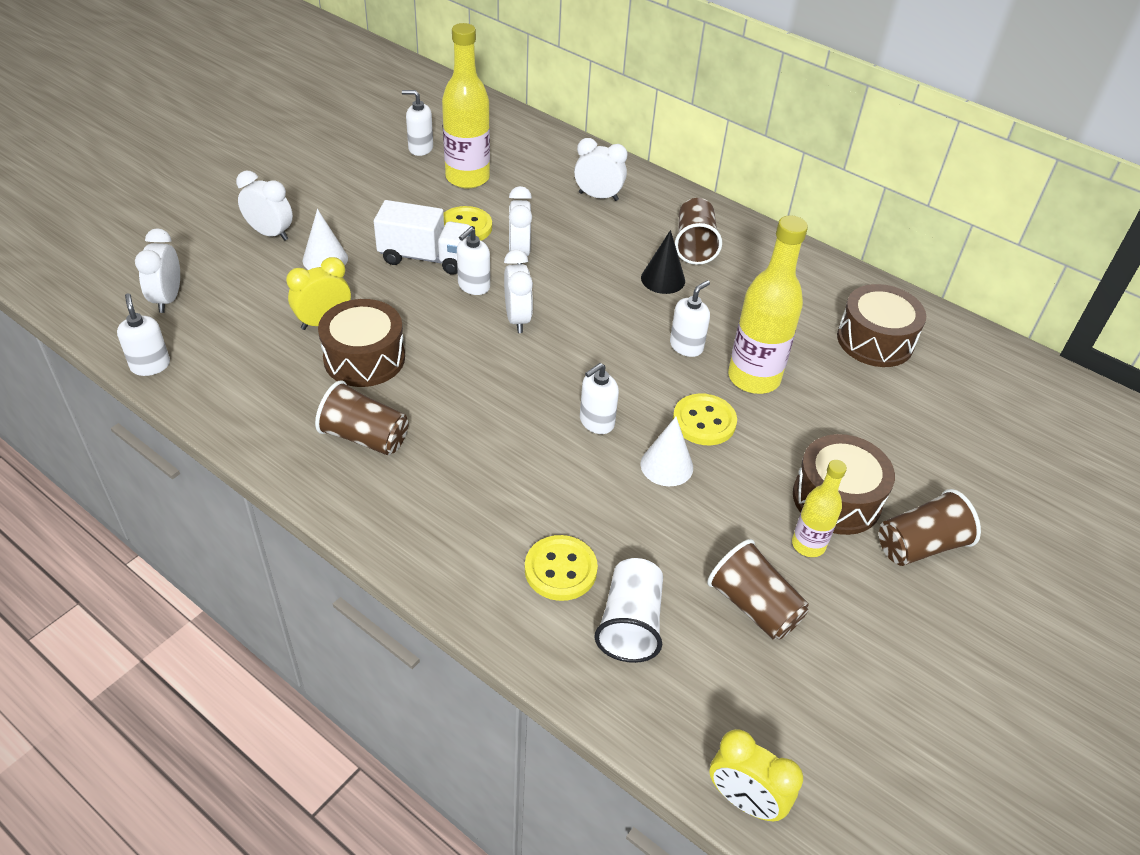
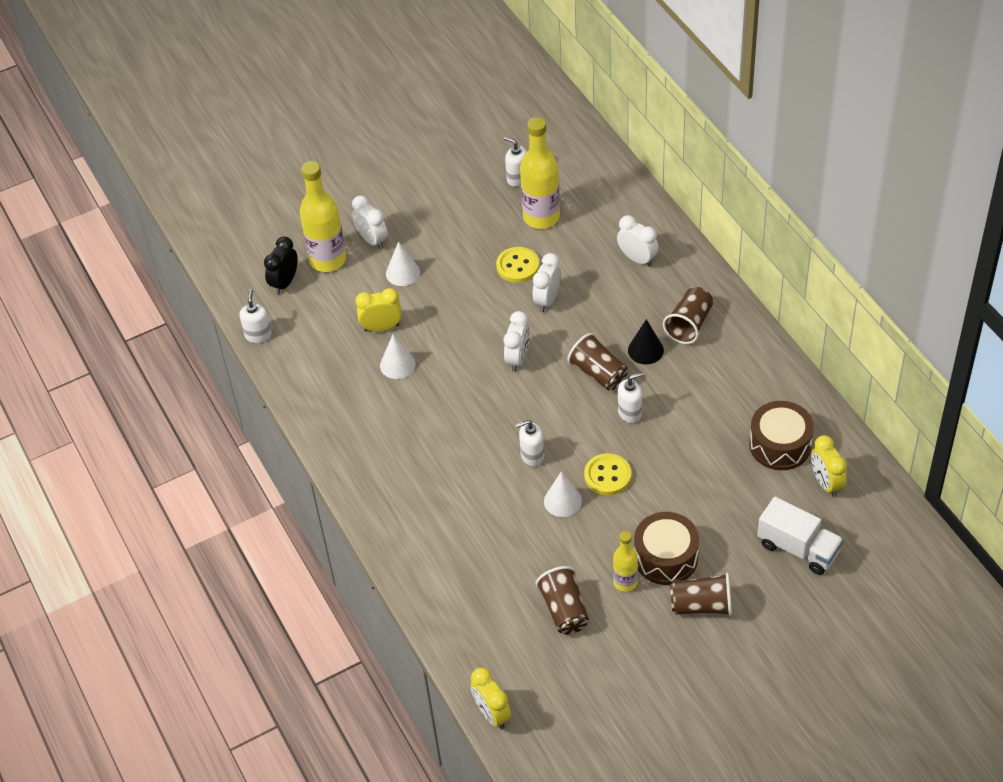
camera: 30 degrees right, 5 degrees up
white clock [135,228,180,313] -> black clock [264,236,298,294]
brown cup [315,380,408,455] -> brown cup moved to [567,333,628,390]
brown drum [318,299,405,387] -> white cone [380,334,416,379]
white truck [374,200,473,274] -> white truck moved to [757,497,844,575]
white soap dispenser [457,227,490,295] -> none
yellow button [525,535,598,601] -> none
white cup [594,558,663,663] -> none
yellow bottle [728,215,808,394] -> yellow bottle moved to [300,161,346,272]
none -> yellow clock [811,435,847,497]

